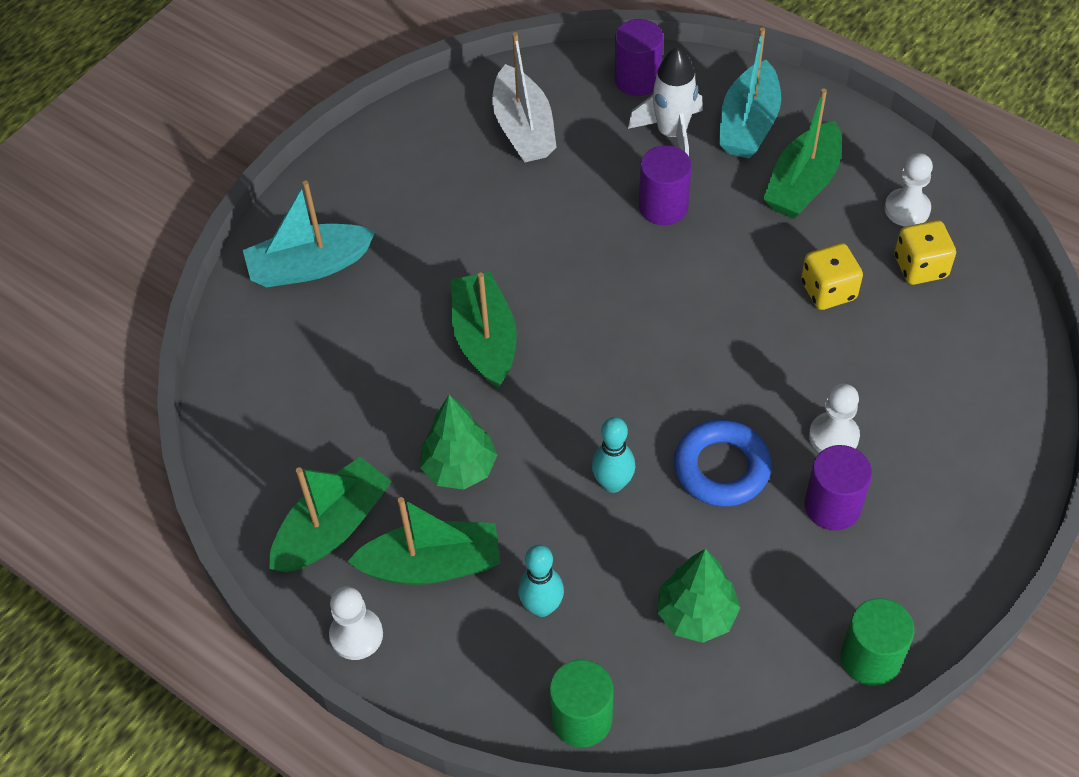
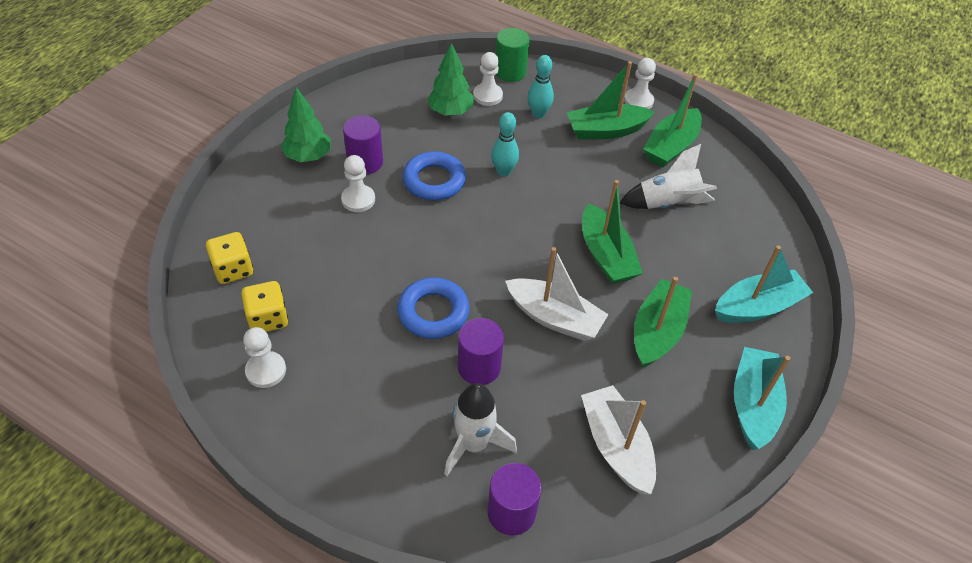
camera: 170 degrees right, 5 degrees down
green tree [420,395,497,490] -> green tree moved to [281,87,331,162]
turquoise boat [719,27,781,159] -> turquoise boat moved to [734,347,790,450]
green boat [763,89,842,219] -> green boat moved to [634,277,692,368]
yellow dice [801,243,863,310] -> yellow dice moved to [206,232,253,284]
green cylinder [841,598,914,686] -> none
none -> blue ring [397,277,470,339]
none -> white pawn [473,52,503,106]
none -> white boat [505,247,609,341]
none -> white rocket [620,144,717,209]

